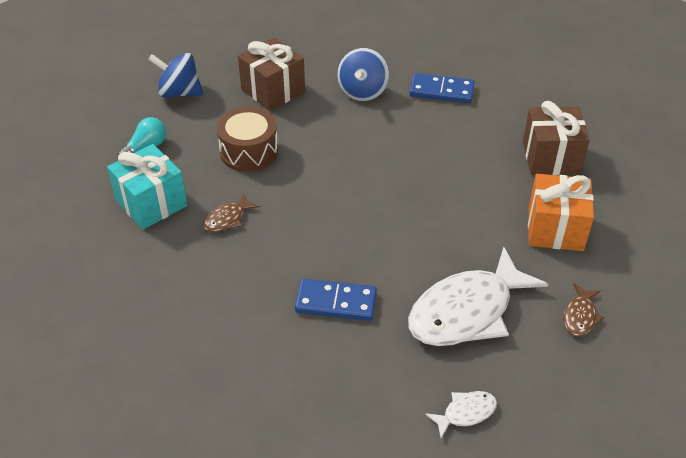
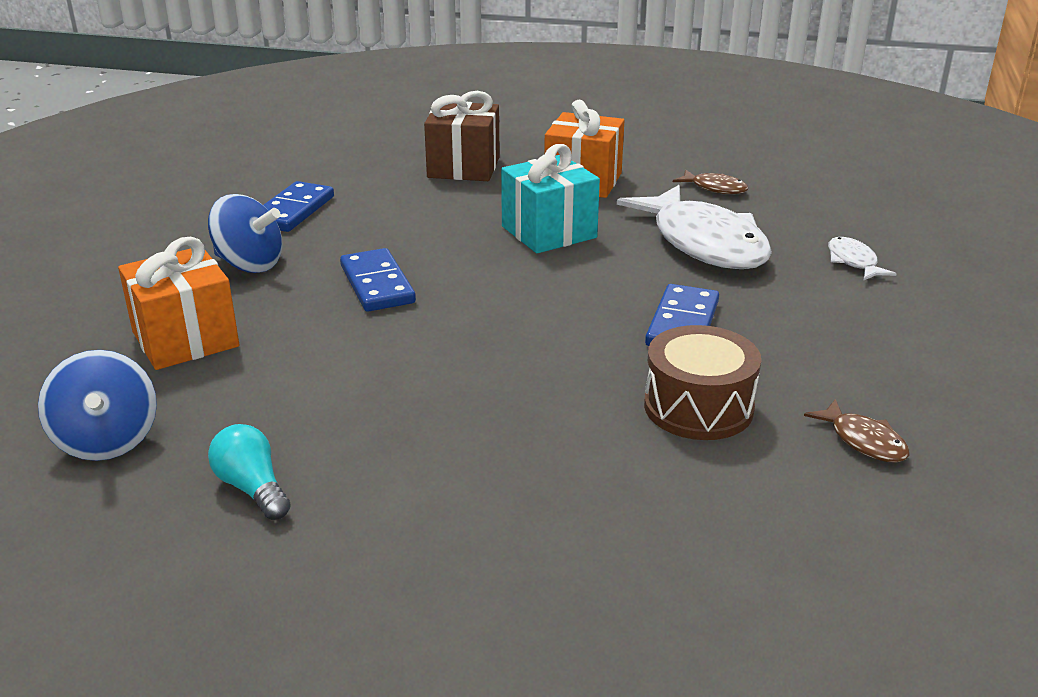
camera: 80 degrees left, 15 degrees down
turquoise gift [107,144,187,230] -> turquoise gift moved to [501,144,600,253]
blue spinning top [148,53,203,98] -> blue spinning top turned 45 degrees counterclockwise [38,350,157,461]
brown fish [203,194,260,232] -> brown fish moved to [804,399,909,463]
brown drum [216,107,278,172] -> brown drum moved to [644,325,761,440]
brown gift [238,37,305,111] -> orange gift [118,237,239,370]
none -> blue domino [340,248,416,312]

